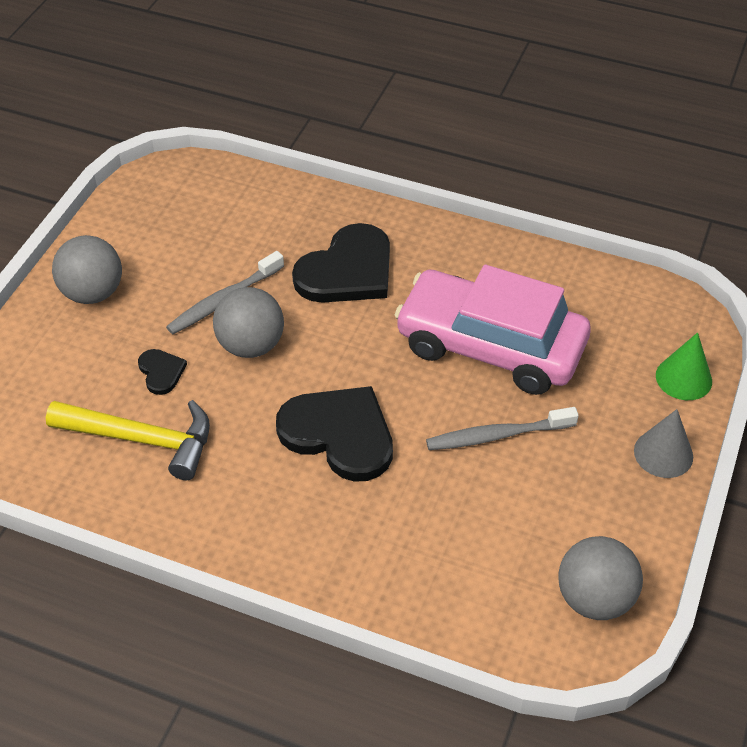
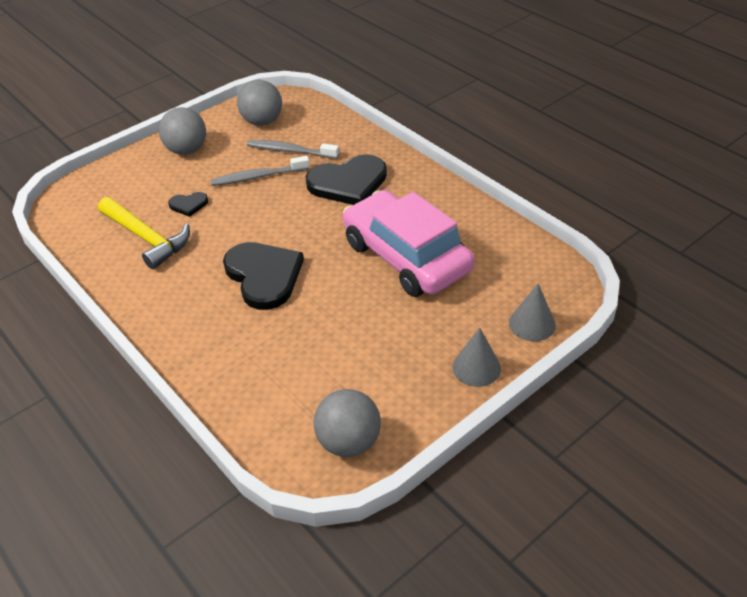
camera: 30 degrees right, 5 degrees down
black heart [138,349,187,395] -> black heart turned 75 degrees clockwise [168,192,208,217]
grey ball [213,287,284,358] -> grey ball moved to [237,80,282,126]
grey toothbrush [426,407,579,450] -> grey toothbrush moved to [247,140,339,159]
green cone [656,332,712,400] -> grey cone [509,284,556,341]

